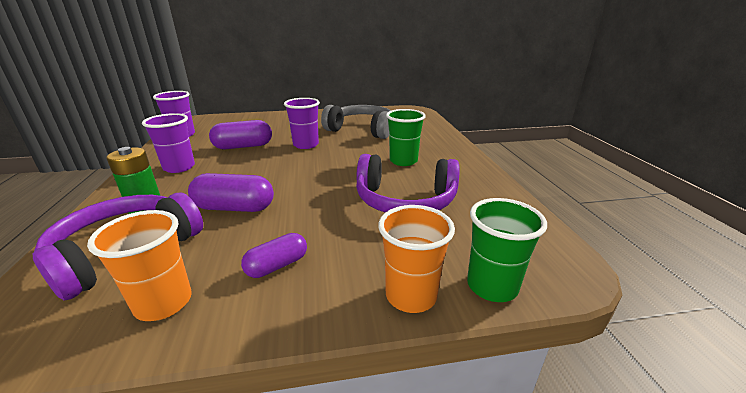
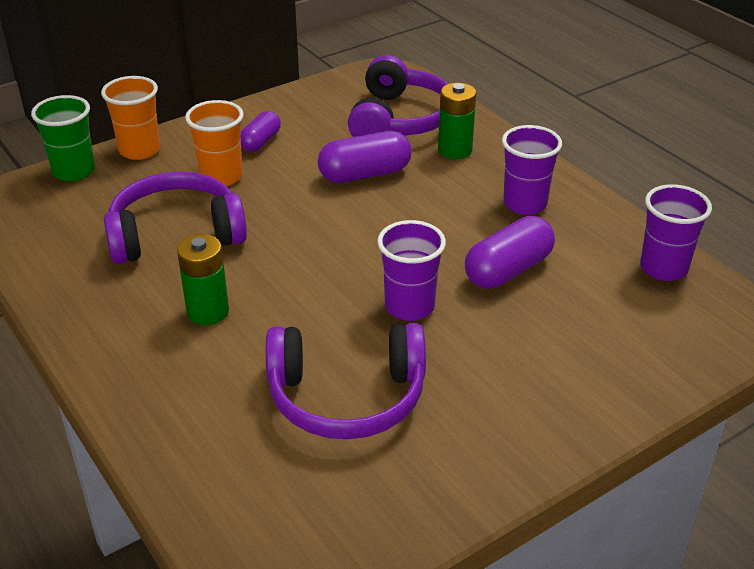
camera: 155 degrees right, 10 degrees up
orange cup [87,210,192,321] -> orange cup moved to [185,100,244,186]
grey headphones [321,105,391,139] -> purple headphones [266,323,426,439]
green cup [386,109,426,166] -> green battery [177,234,229,325]

